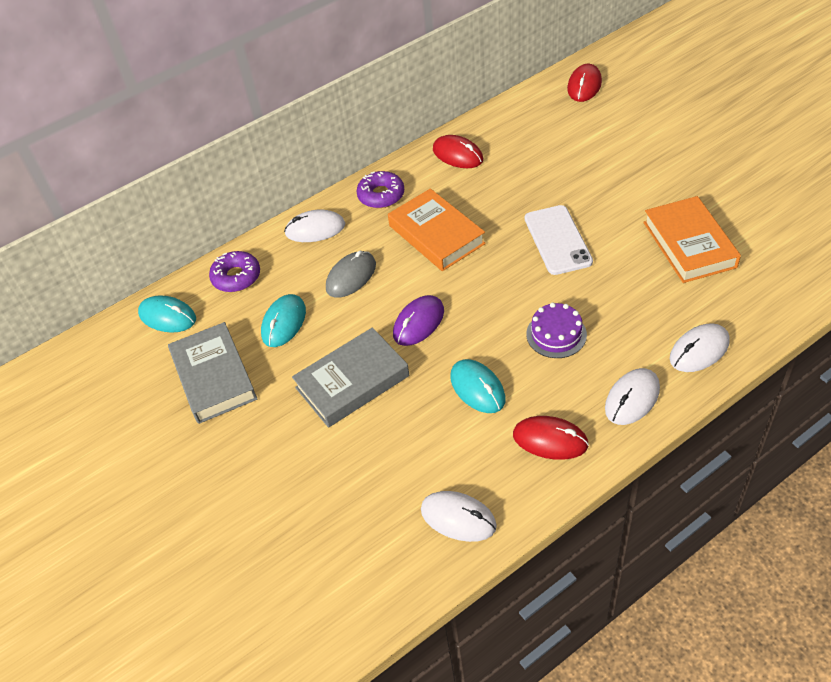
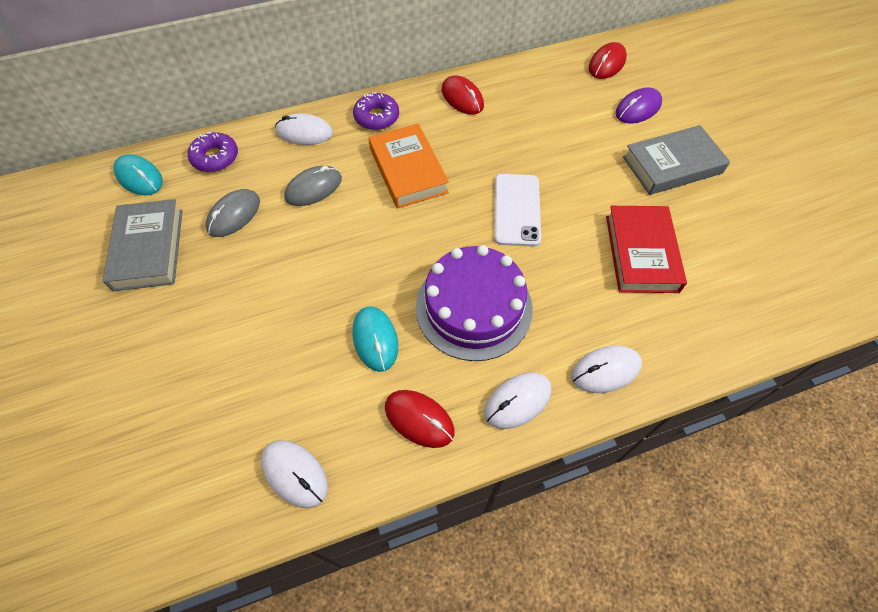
camera: 10 degrees right, 10 degrees up
turquoise mouse [261,294,306,347] -> grey mouse [205,189,260,237]
grey book [292,327,409,428] -> grey book moved to [623,125,730,195]
purple mouse [393,295,444,346] -> purple mouse moved to [615,88,662,123]
purple cake [526,302,587,358] -> purple cake [416,245,533,361], size x1.93
orange book [643,196,741,283] -> red book [606,206,687,293]

